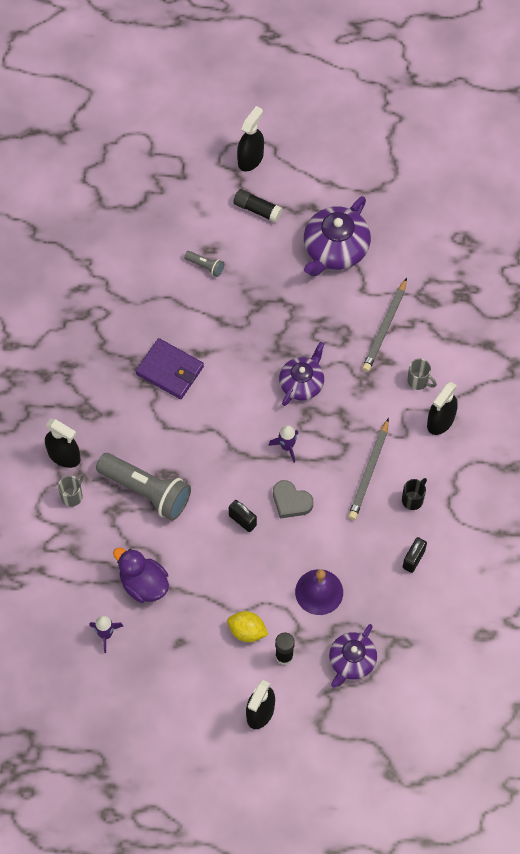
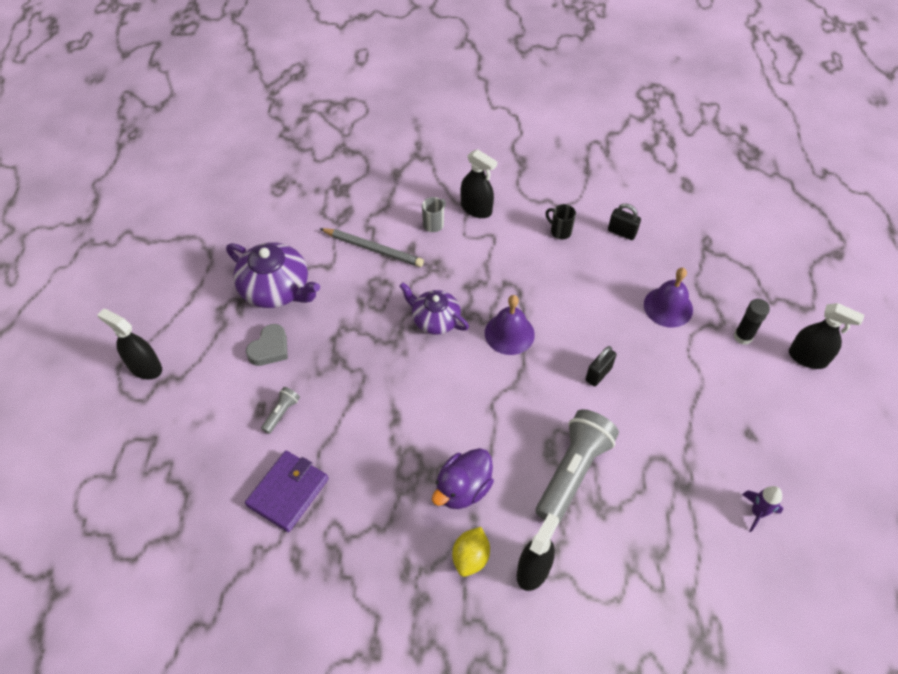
camera: 90 degrees left, 10 degrees down
grey mug [58,474,84,507] -> none
purple duck [113,548,169,603] -> purple duck moved to [432,448,494,509]
purple wallet [136,338,204,399] -> purple wallet moved to [245,451,328,532]
yellow lemon [227,611,268,642] -> yellow lemon moved to [452,527,490,577]
black glue stick [233,189,283,223] -> none
purple rocket [268,425,299,463] -> purple bell [485,295,535,355]
grey heart [273,480,313,518] -> grey heart moved to [246,324,288,366]
purple teapot [329,624,377,688] -> none
grey pencil [348,418,389,520] -> none

